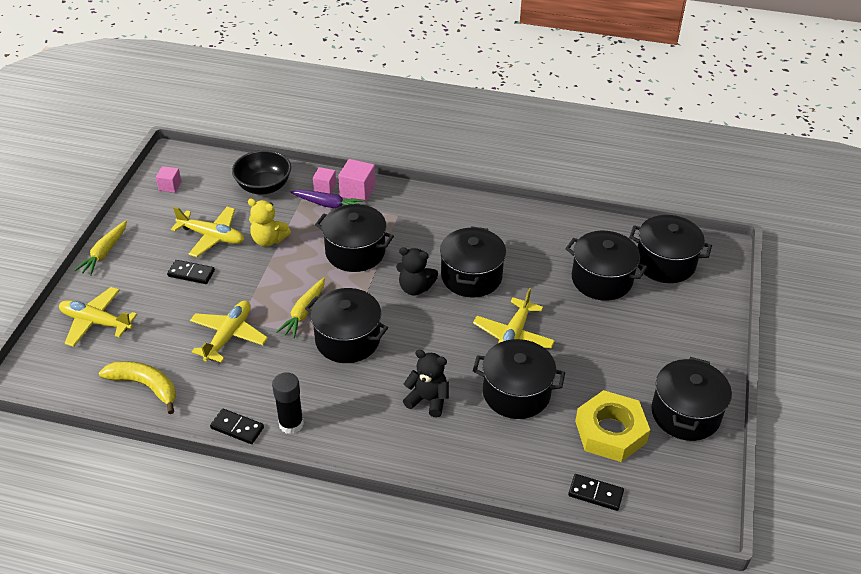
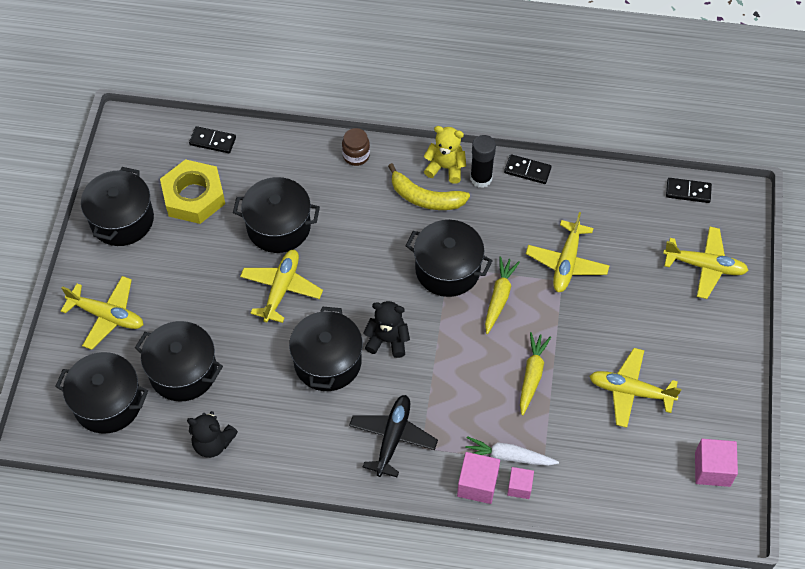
camera: 175 degrees right, 15 degrees up
yellow carrot [74,220,127,276] -> yellow carrot moved to [520,332,551,415]
yellow banana [99,361,176,414] -> yellow banana moved to [388,163,470,210]
pink cube [156,166,182,193] -> pink cube [695,439,738,487], size x1.57
black domino [167,260,215,284] -> black domino moved to [666,178,712,203]
black bowl [232,150,291,195] -> none
yellow teddy bear [248,199,291,247] -> yellow teddy bear moved to [424,126,466,184]
purple carrot [290,190,365,209] -> white carrot [464,436,559,466]
black pot [315,204,394,272] -> none
black teddy bear [403,350,449,417] -> black teddy bear moved to [187,411,238,458]
none -> yellow plane [61,276,143,350]
none -> brown jar [342,128,370,166]
none -> black plane [349,395,438,477]

